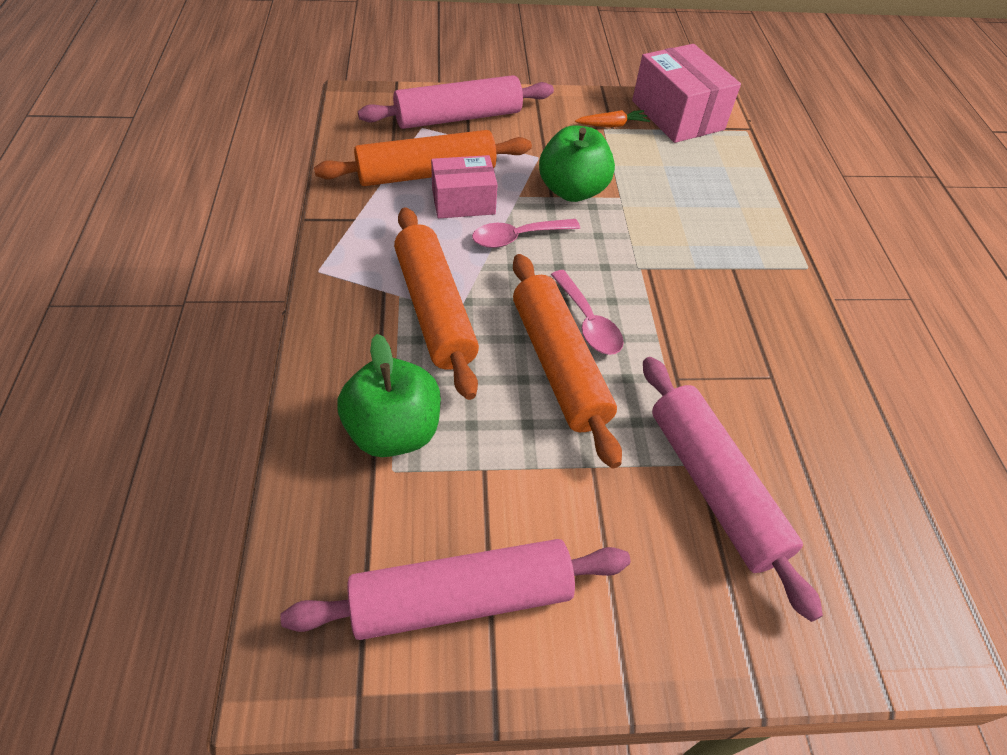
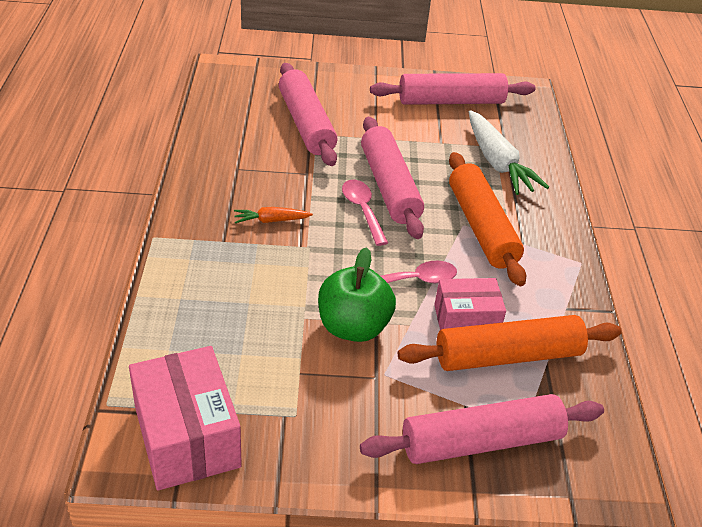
camera: 175 degrees left, 10 degrees down
green apple [337,334,441,457] -> white carrot [469,110,549,195]
orange rolling pin [513,254,622,468] -> pink rolling pin [361,117,424,239]
orange carrot [575,110,650,127] -> orange carrot moved to [234,207,313,223]

